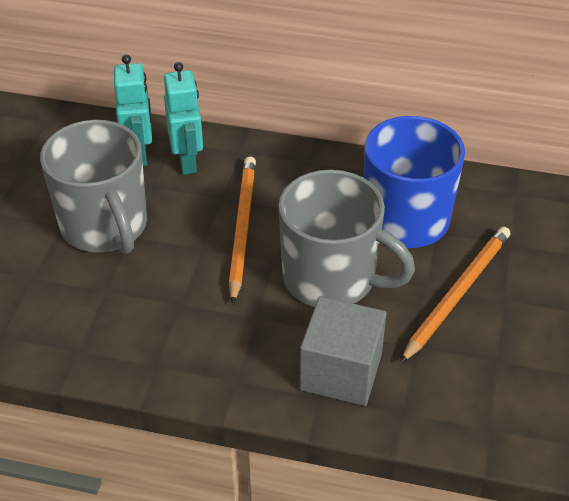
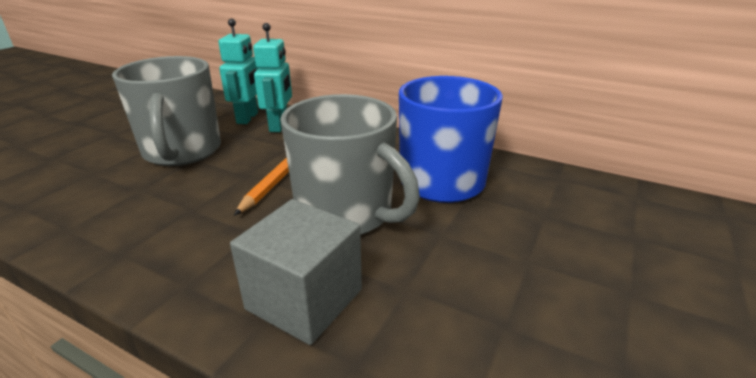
camera: 15 degrees right, 15 degrees down
orange pencil [400,227,510,363] -> none

